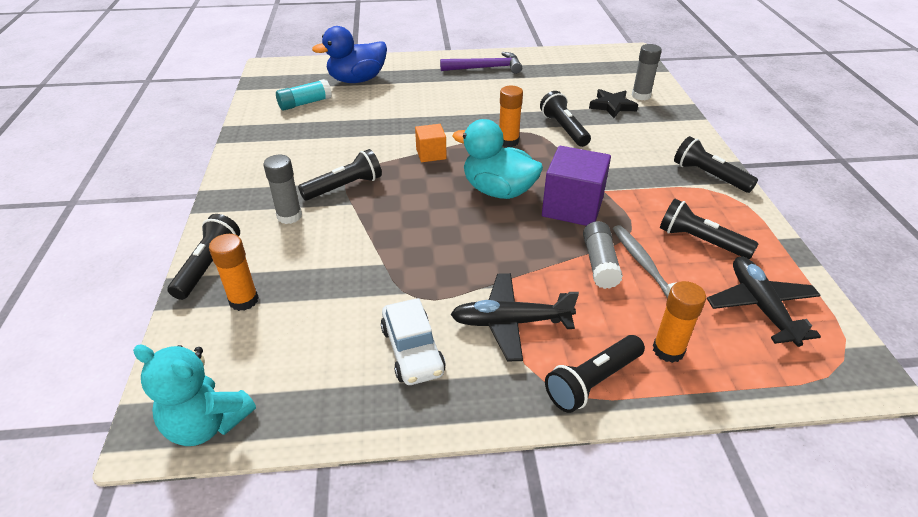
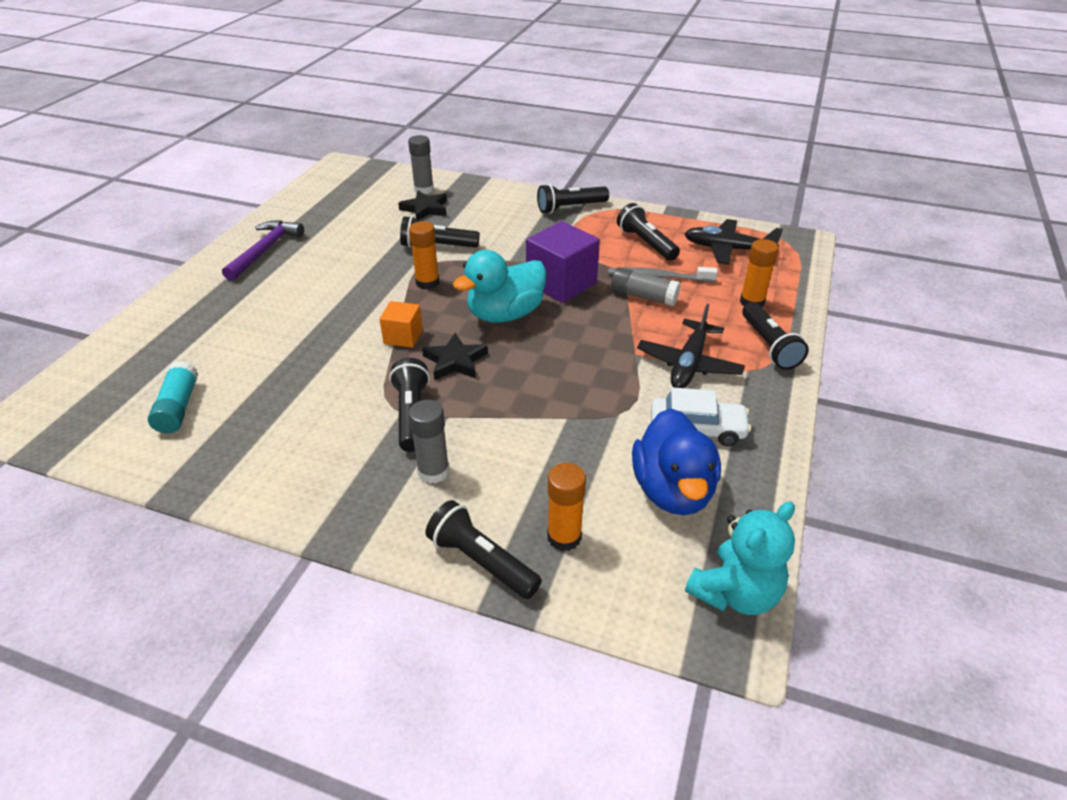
camera: 65 degrees left, 0 degrees up
blue duck [312,26,387,83] -> blue duck moved to [632,408,721,515]
black flashlight [660,199,758,259] -> black flashlight turned 90 degrees clockwise [617,203,680,261]
none -> black star [422,333,488,380]

